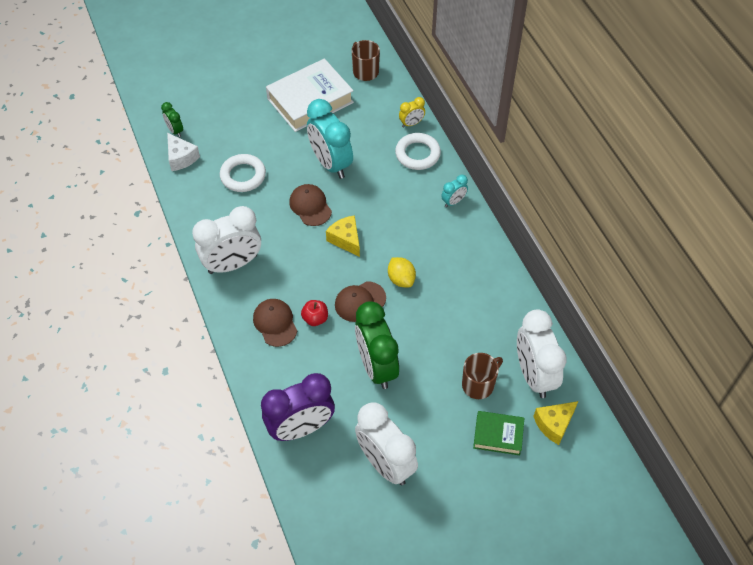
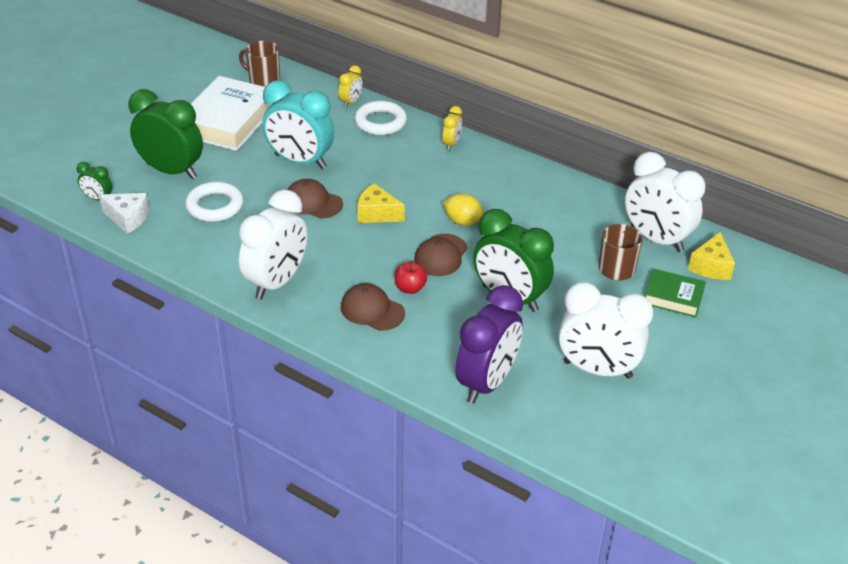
camera: 35 degrees left, 15 degrees down
turquoise clock [441,175,468,207] -> yellow clock [442,106,462,151]
green book [473,411,524,455] -> green book turned 45 degrees clockwise [645,269,706,317]
none -> green clock [129,89,203,179]

